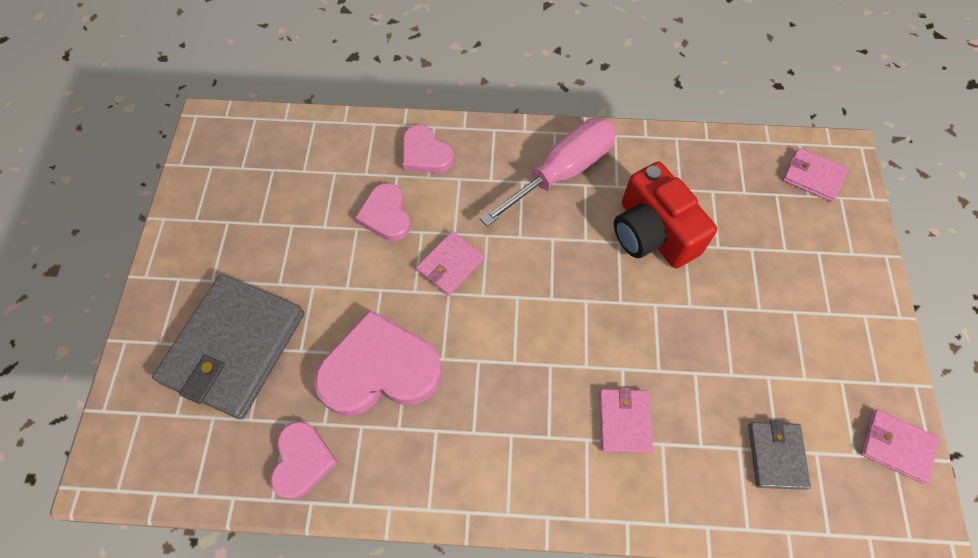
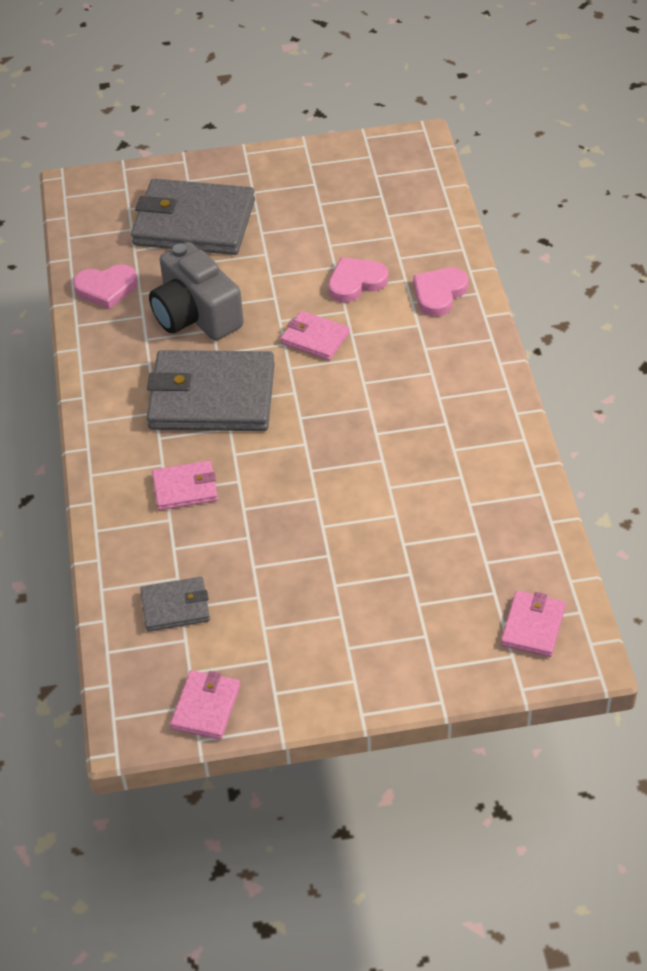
camera: 80 degrees right, 15 degrees down
pink heart [314,310,442,416] -> grey camera [149,242,244,340]
pink screwdriver [479,118,617,227] -> none
red camera [614,162,717,268] -> none
none -> grey wallet [147,350,275,431]

